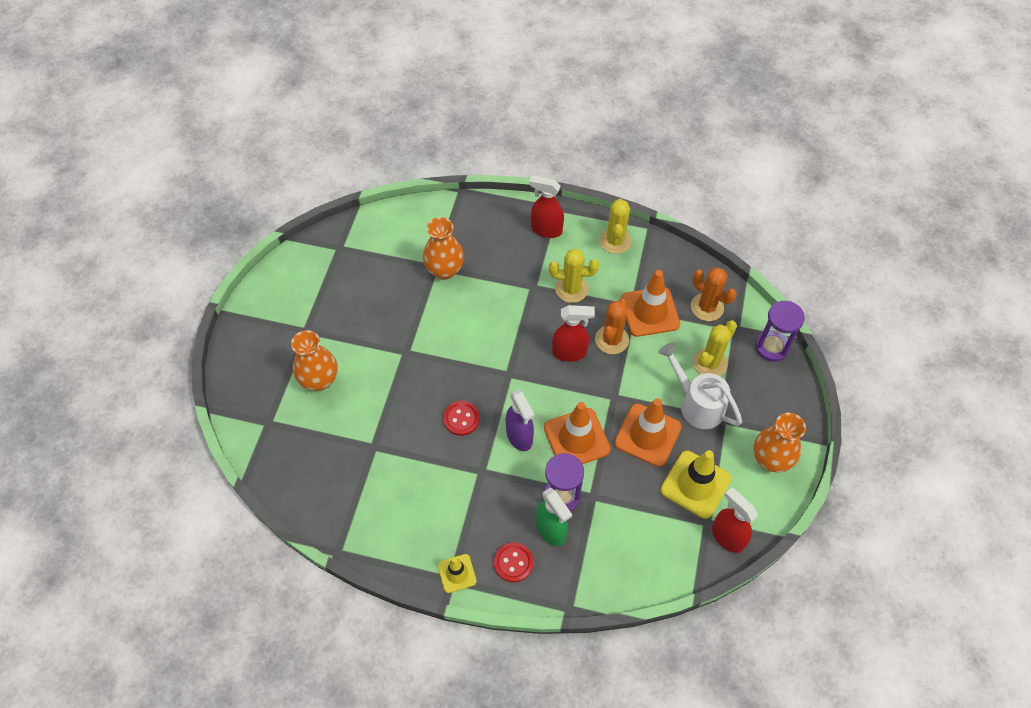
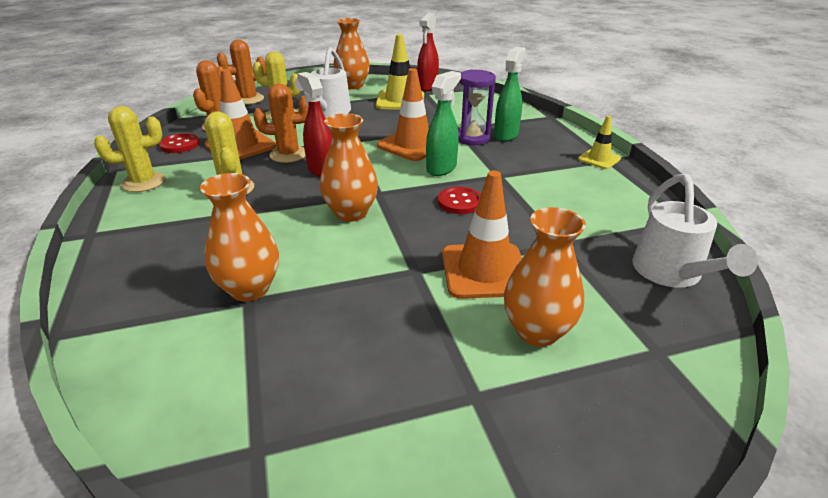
camera: 120 degrees left, 25 degrees down
red button [494,542,533,582] -> red button moved to [159,133,199,153]
purple spray bottle [506,389,534,451] -> green spray bottle [426,71,461,176]
red spray bottle [529,176,564,238] -> none
orange traffic cone [614,398,682,467] -> orange traffic cone moved to [442,170,522,299]
purple hourglass [755,301,805,362] -> orange cactus [217,39,266,105]
none -> orange vase [320,113,378,222]
none -> white watering can [632,174,758,288]

